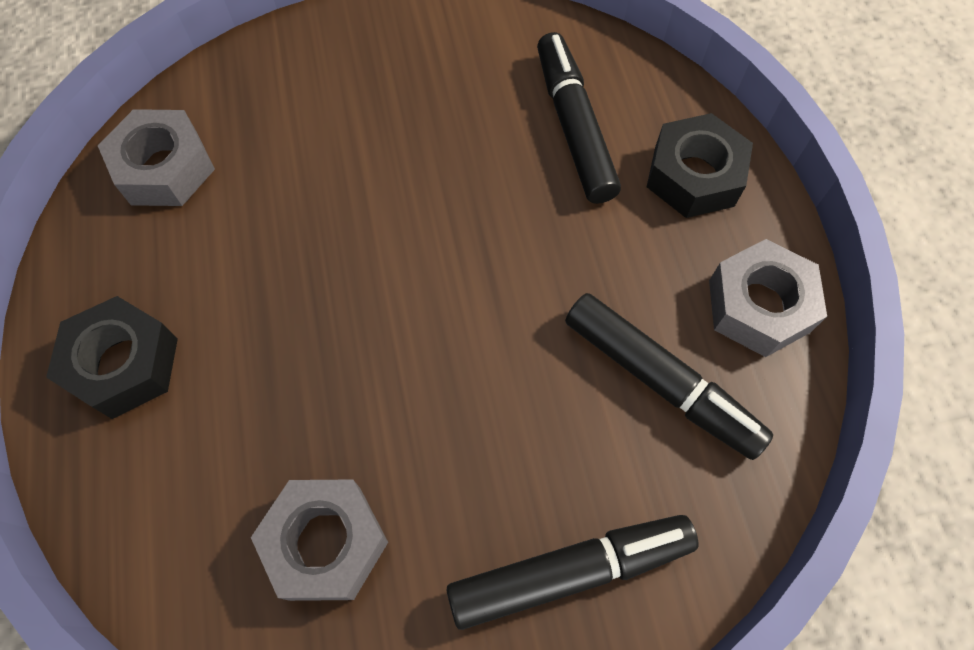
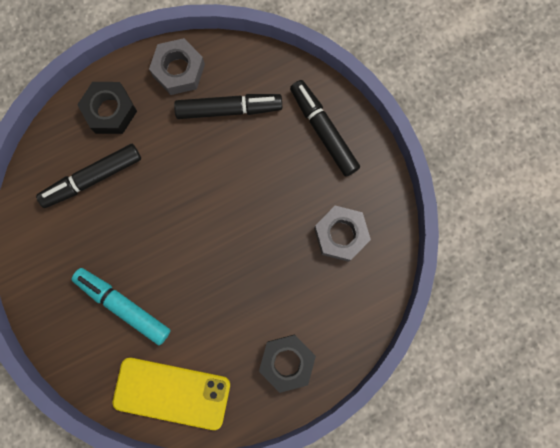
camera: 105 degrees left, 15 degrees up
grey nut [98,109,215,206] -> yellow phone [113,358,230,430]
black marker [565,293,773,460] -> black marker turned 60 degrees clockwise [174,94,282,119]
none -> turquoise marker [71,268,171,346]

